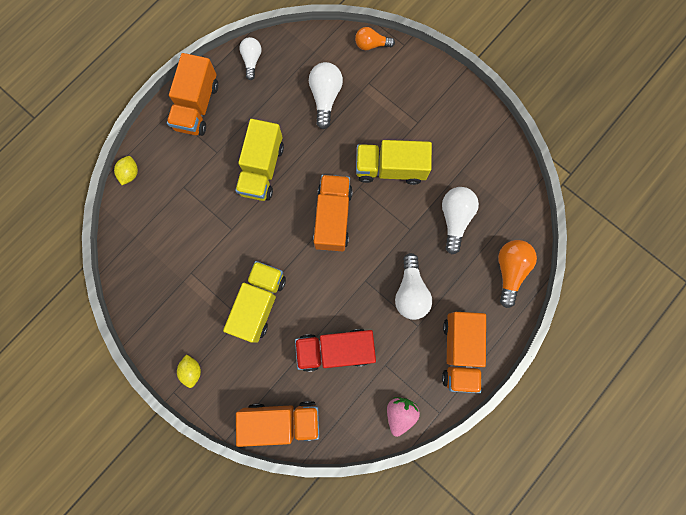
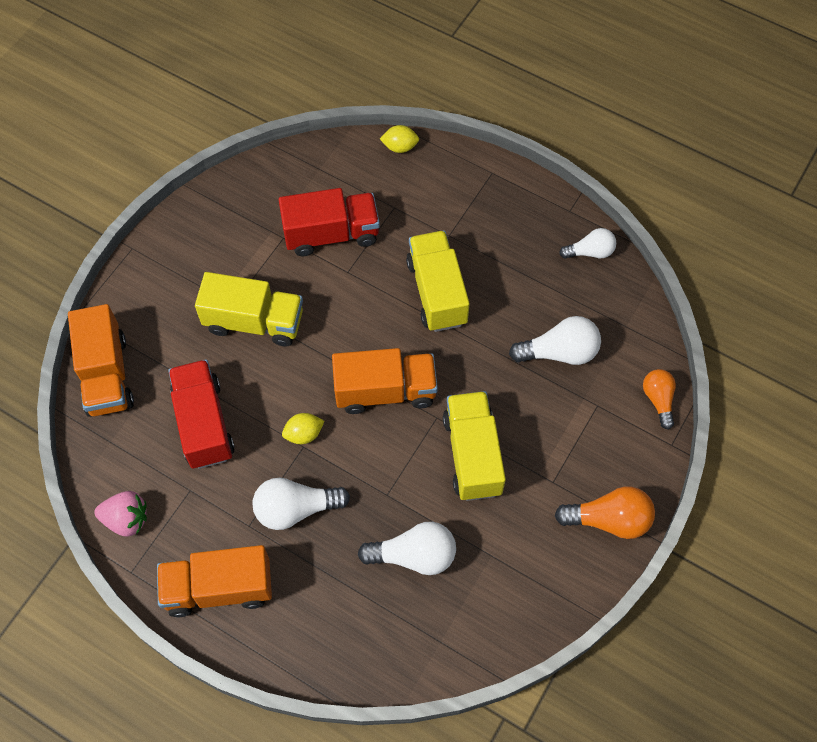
camera: 80 degrees right, 15 degrees down
orange truck [167,53,218,136] -> none
yellow lemon [177,354,201,388] -> yellow lemon moved to [282,413,325,444]
yellow truck [235,119,284,201] -> yellow truck turned 75 degrees clockwise [406,231,470,332]
orange light bulb [498,240,537,308] -> orange light bulb moved to [554,487,655,539]
none -> red truck [279,188,380,256]

